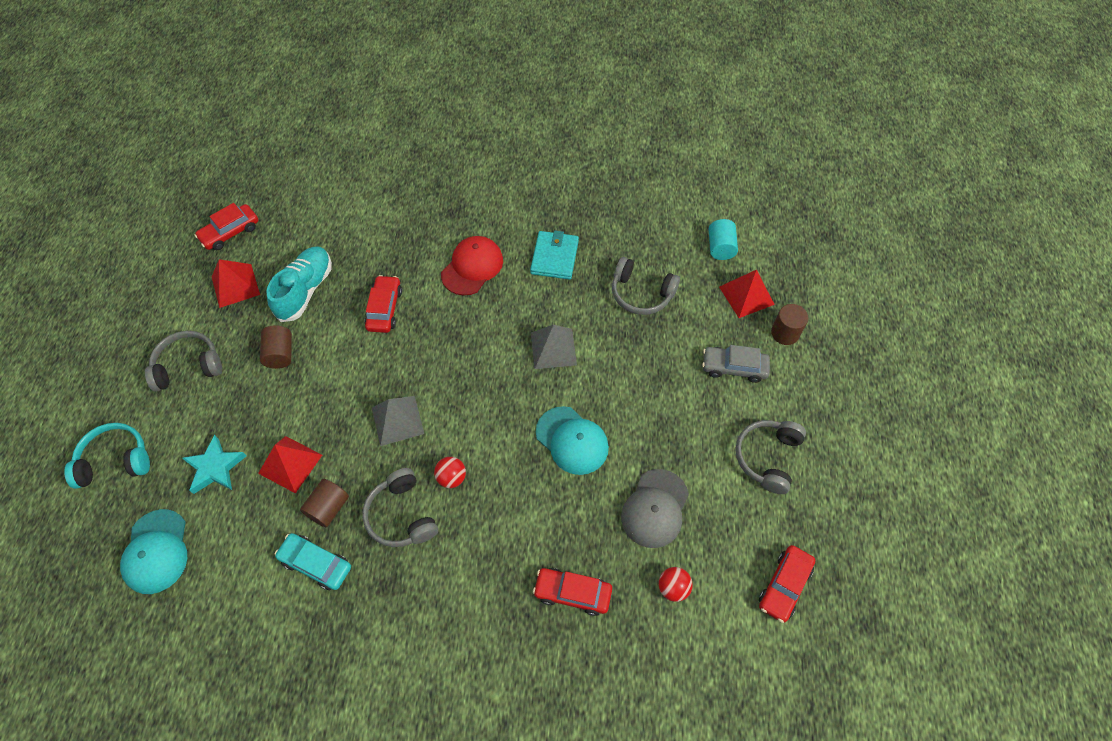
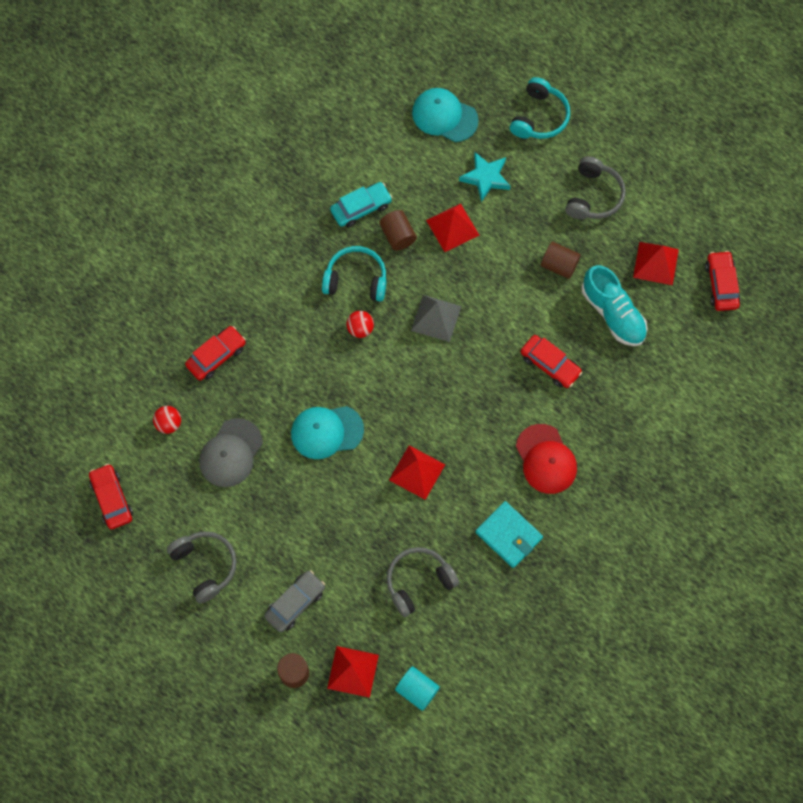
camera: 125 degrees right, 10 degrees up
grey headphones [362,468,438,547] -> turquoise headphones [322,246,386,302]
grey pyramid [531,325,577,369] -> red pyramid [389,445,445,500]
grey cap [621,469,689,548] -> grey cap turned 120 degrees counterclockwise [199,418,263,487]

